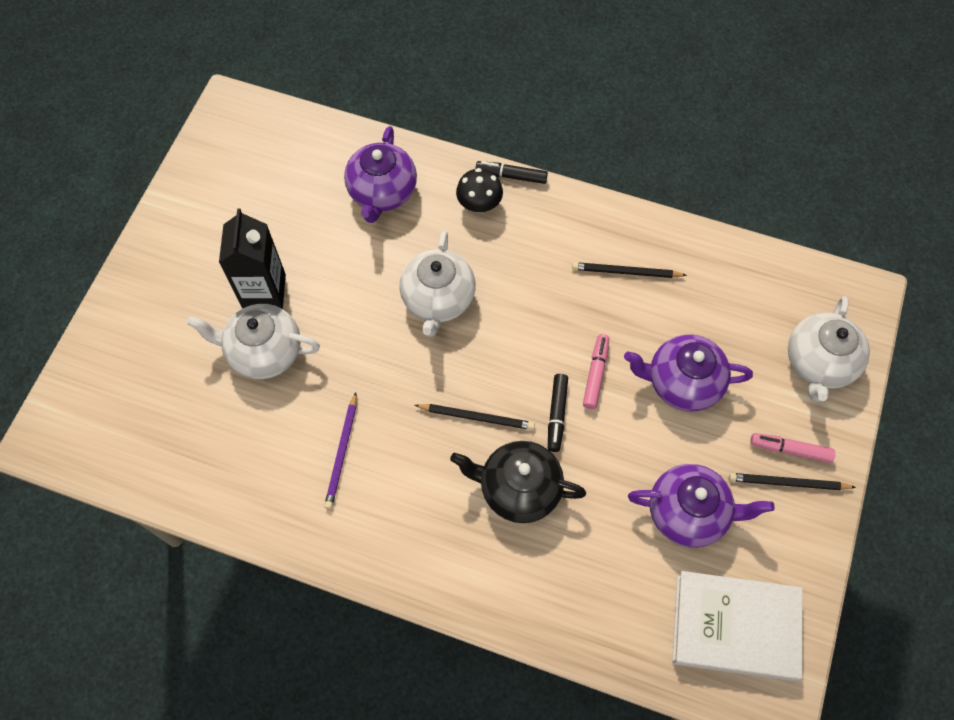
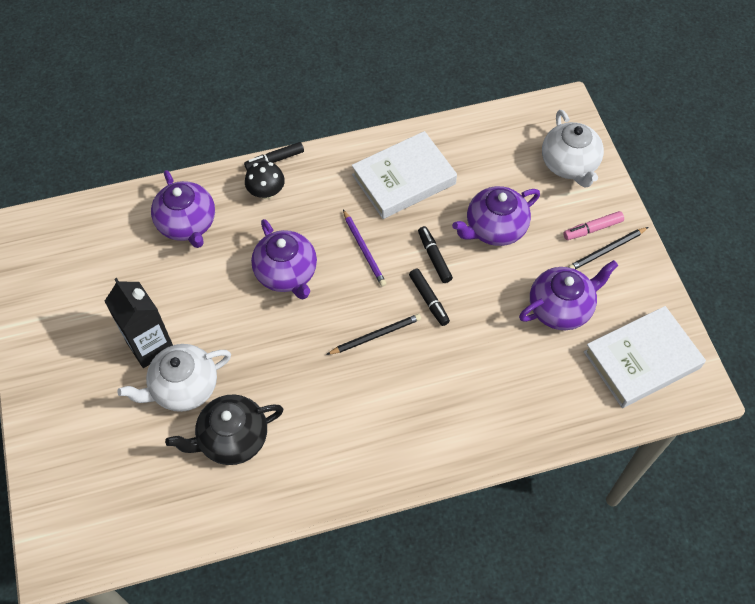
camera: 35 degrees left, 5 degrees down
purple pencil [324,392,357,509] -> purple pencil moved to [343,210,386,287]
white teapot [399,231,476,337] -> purple teapot [251,219,317,299]
black teapot [450,441,586,523] -> black teapot moved to [165,394,284,465]
black pencil [572,262,687,278] -> white book [352,131,457,219]
pink marker [583,334,609,409] -> black marker [418,226,453,283]

